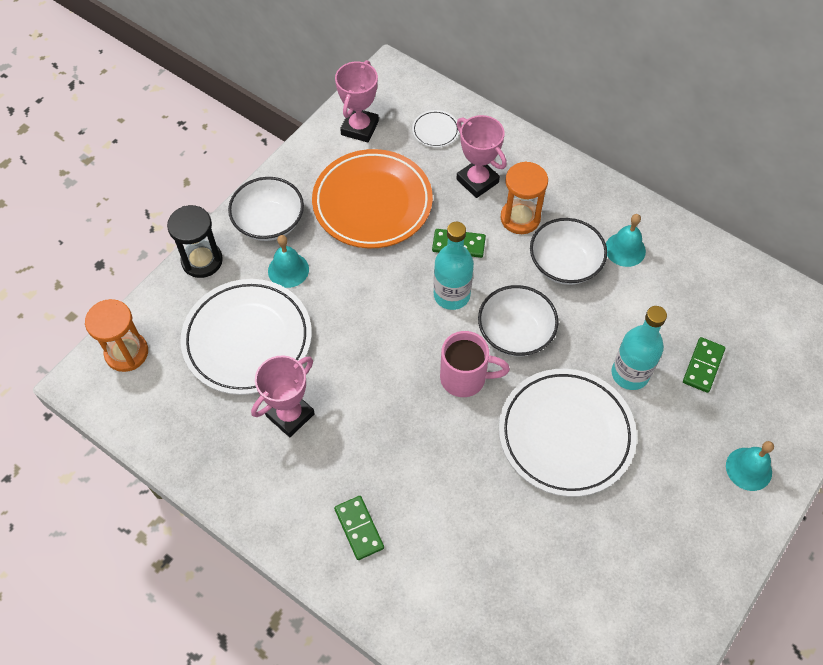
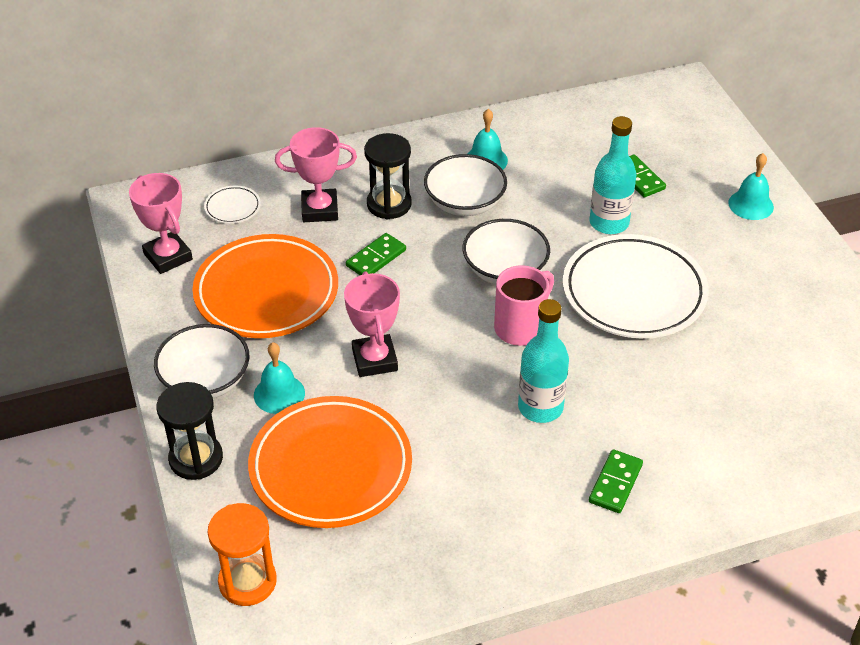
camera: 55 degrees left, 15 degrees down
white plate [180,279,312,395] -> orange plate [248,396,412,528]
pink trophy [251,356,315,437] -> pink trophy moved to [344,271,400,377]
green domino [334,496,384,560] -> green domino turned 75 degrees counterclockwise [589,449,643,513]
turquoise bottle [434,222,474,310] -> turquoise bottle moved to [518,299,569,423]
orange hourglass [501,161,548,234] -> black hourglass [364,133,412,219]

